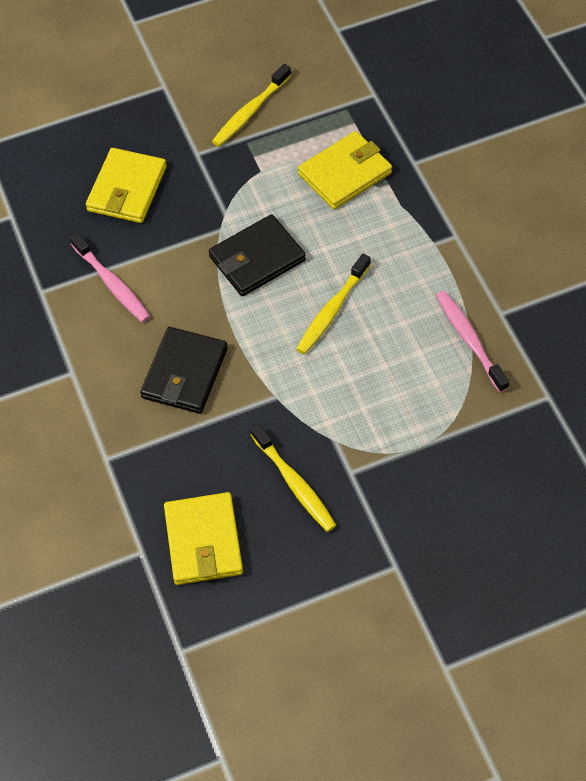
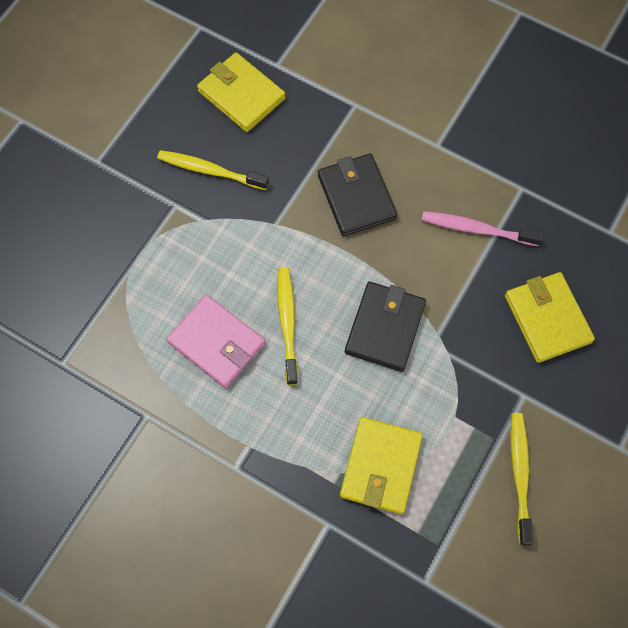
camera: 140 degrees right, 10 degrees up
pink toothbrush [436,291,509,392] -> none
none -> pink wallet [166,295,265,388]

